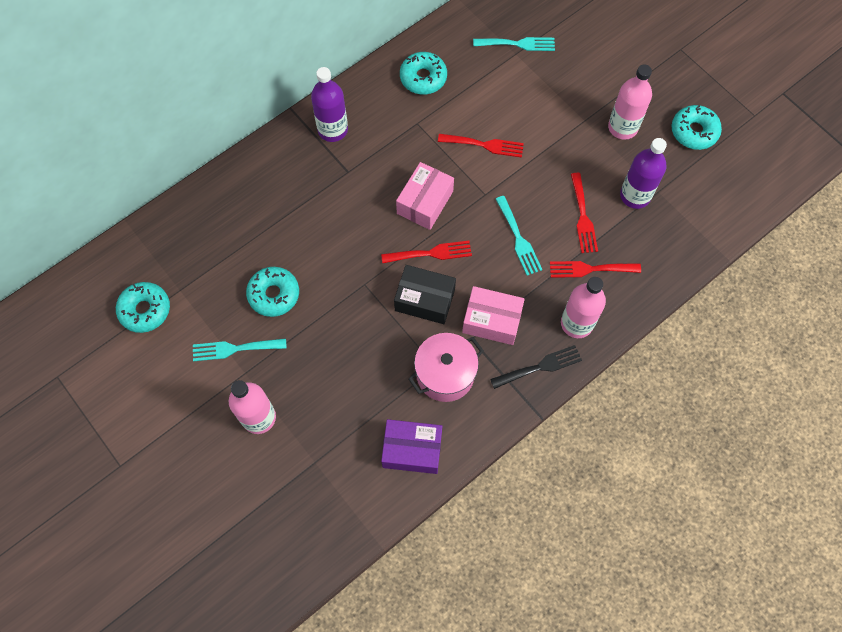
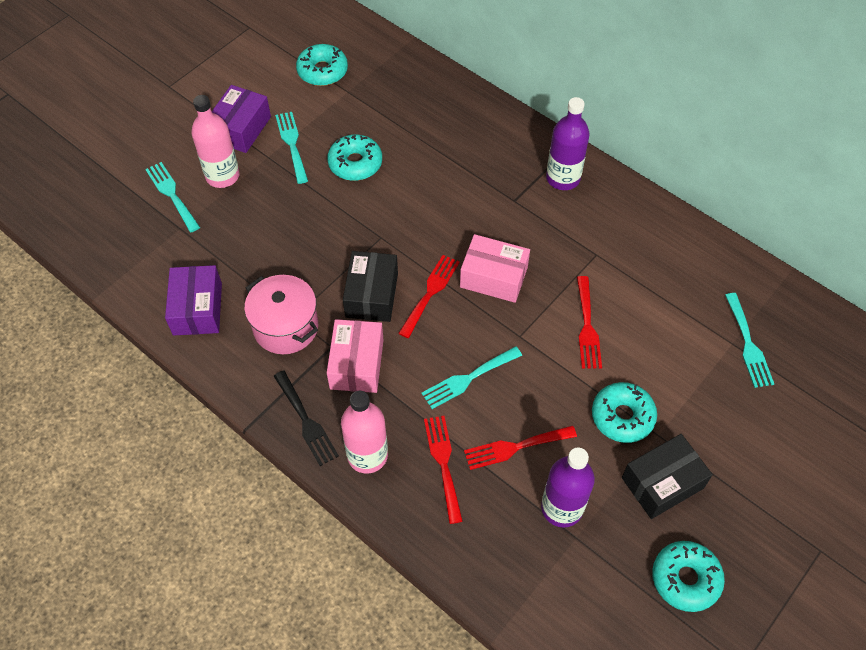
camera: 80 degrees right, 10 degrees down
red fork [381,241,472,263] -> red fork turned 135 degrees counterclockwise [398,255,460,338]
turquoise donut [400,52,447,95] -> turquoise donut moved to [592,382,657,443]
pink bottle [608,64,652,140] -> black box [622,434,713,519]
none -> turquoise fork [145,162,200,232]
none -> purple box [212,85,271,153]

